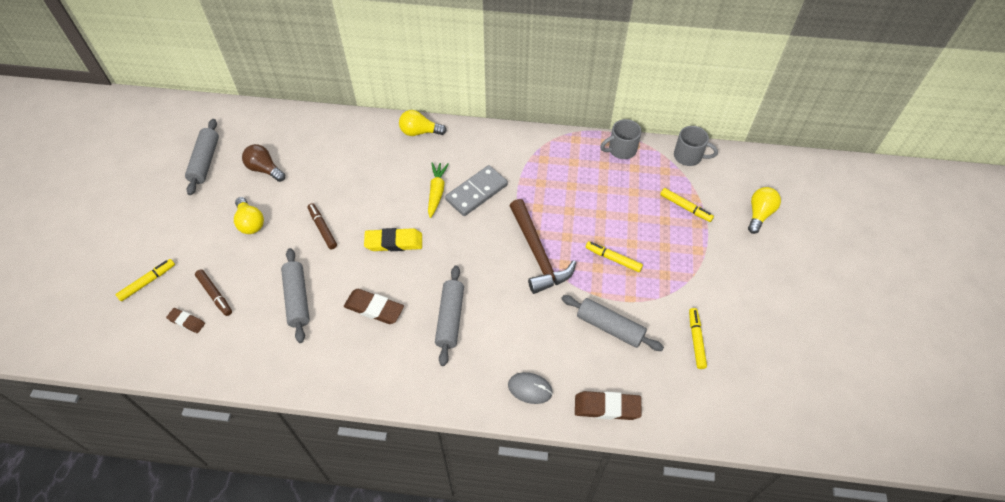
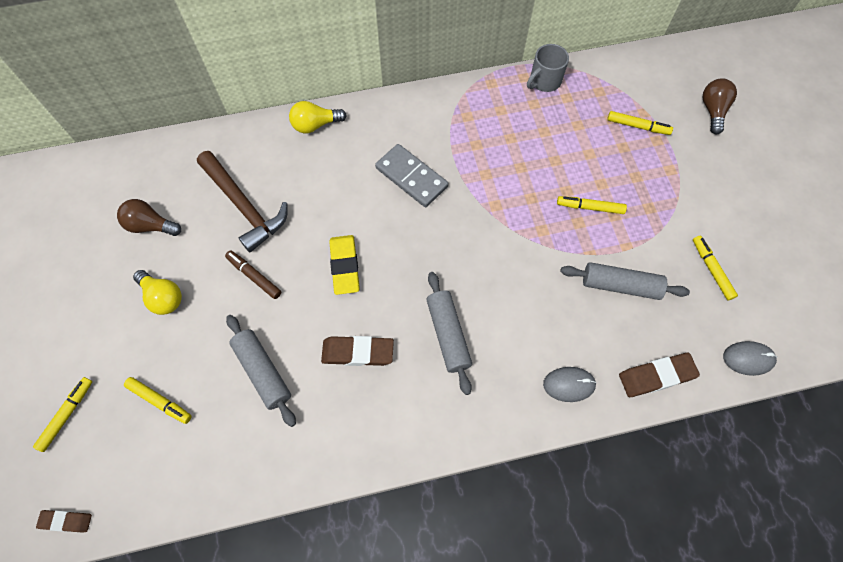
camera: 20 degrees left, 10 degrees up
brown eraser [166,308,205,333] -> brown eraser moved to [36,510,92,533]
grey rolling pin [185,119,219,195] -> none
brown marker [195,269,232,316] -> yellow marker [124,377,192,424]
yellow eraser [364,228,422,251] -> yellow eraser turned 75 degrees counterclockwise [329,235,359,295]
yellow carrot [428,162,449,218] -> none
grey domino [445,165,508,216] -> grey domino turned 75 degrees counterclockwise [375,144,448,207]
brown hammer [510,199,576,294] -> brown hammer moved to [197,151,288,253]
grey mug [674,126,718,166] -> none
yellow light bulb [748,187,781,234] -> brown light bulb [702,79,737,134]
none -> grey mouse [723,341,777,376]

